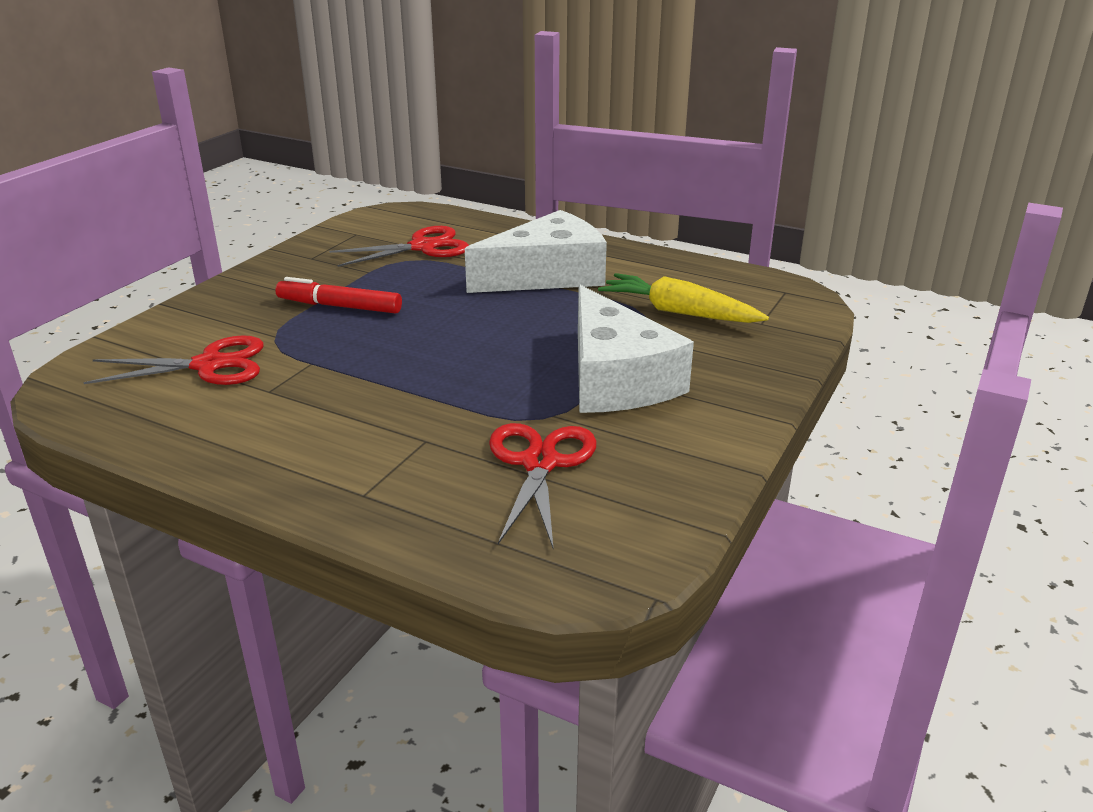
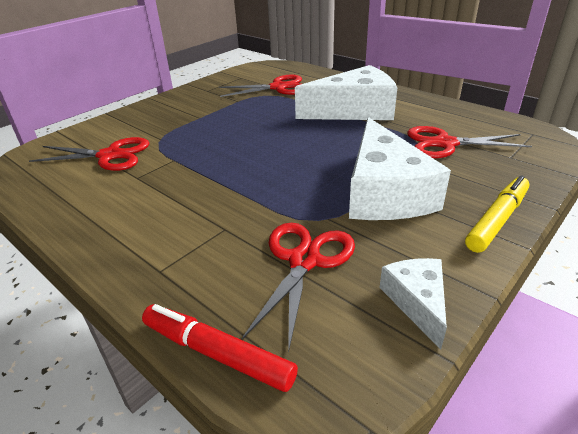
camera: 15 degrees right, 5 degrees up
red marker [276,277,402,314] -> red marker moved to [142,304,298,392]
yellow carrot [598,273,769,323] -> red scissors [407,126,532,158]
none -> white cheese [380,258,447,349]
none -> yellow marker [465,175,529,253]

